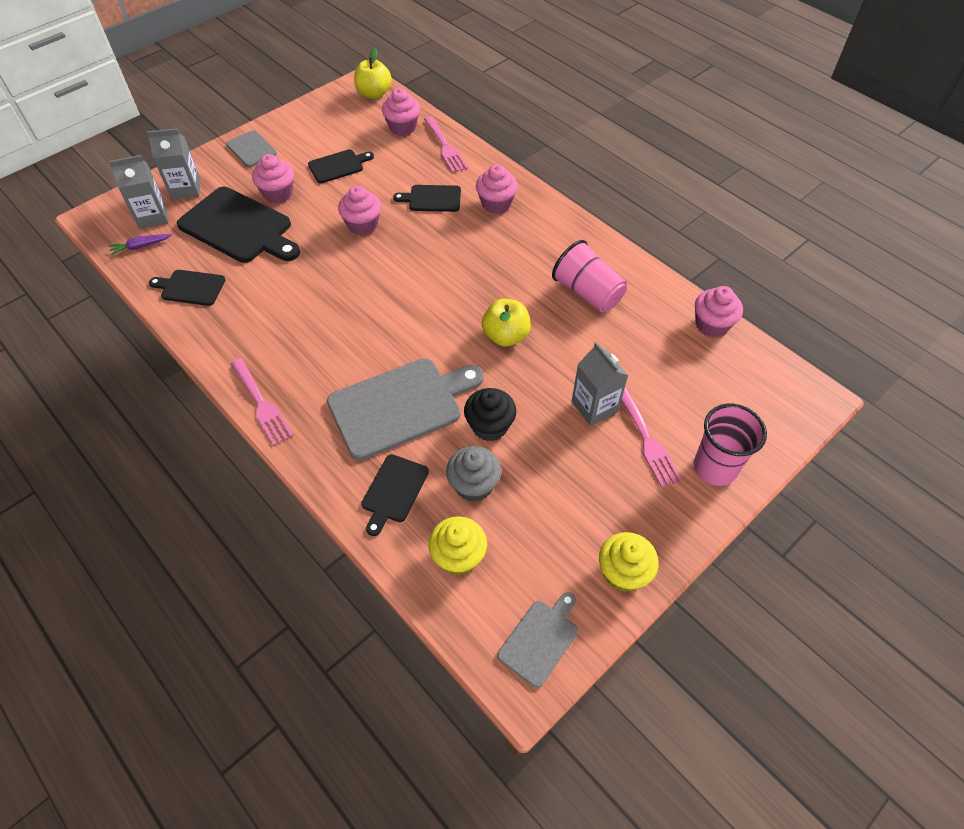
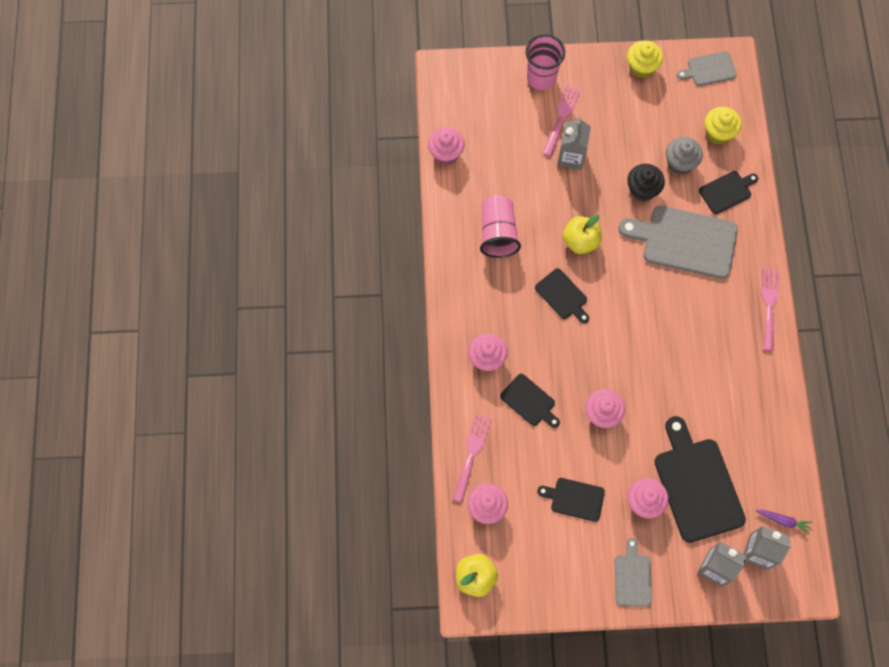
camera: 140 degrees left, 15 degrees up
black cutting board [149,270,225,306] -> black cutting board moved to [535,268,589,323]

